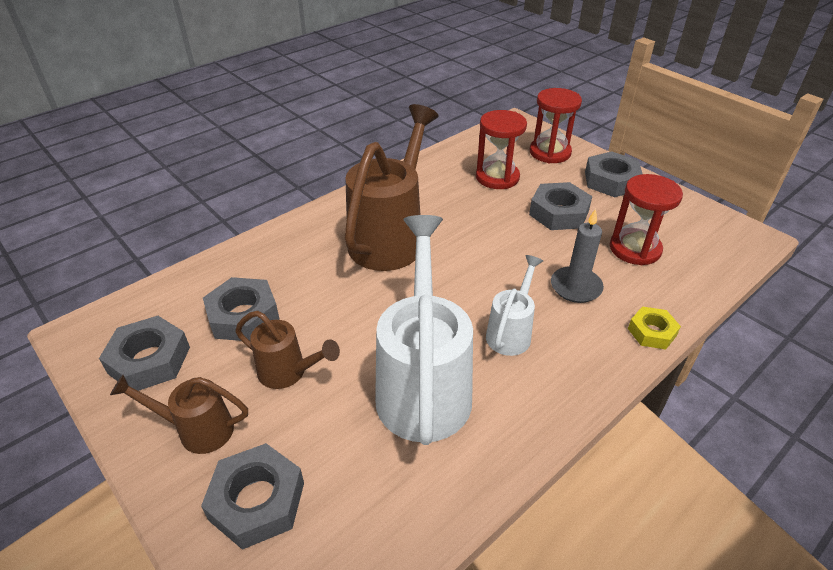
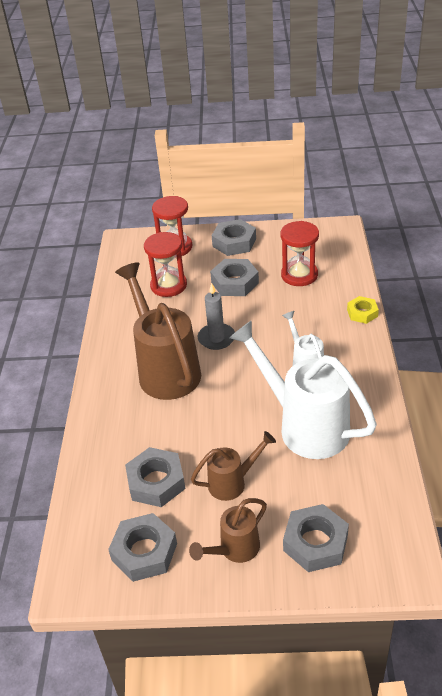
camera: 45 degrees left, 0 degrees up
grey candle [551,209,604,303] -> grey candle moved to [198,283,235,350]

